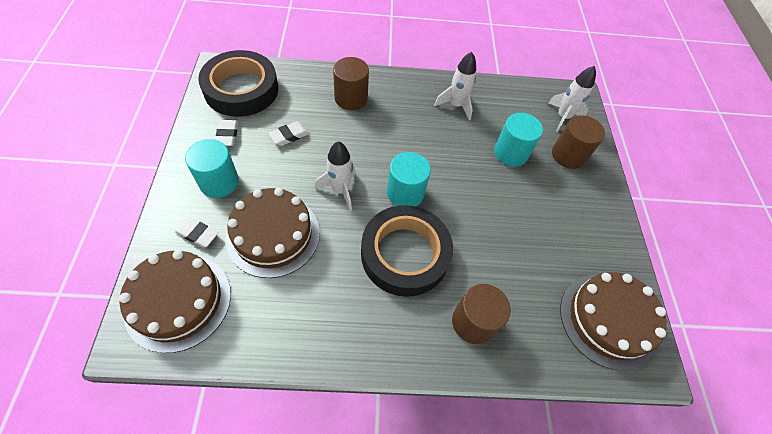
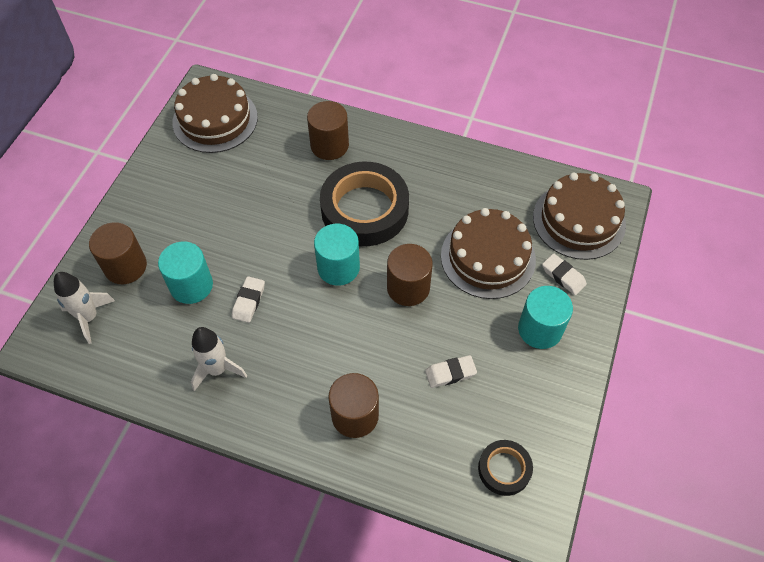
camera: 155 degrees left, 0 degrees up
black tape [198,50,278,117] -> black tape [478,440,533,496], size x0.50
white eraser [216,120,238,146] -> white eraser moved to [232,276,265,323]
white rocket [315,141,356,211] -> brown cylinder [387,244,433,306]

